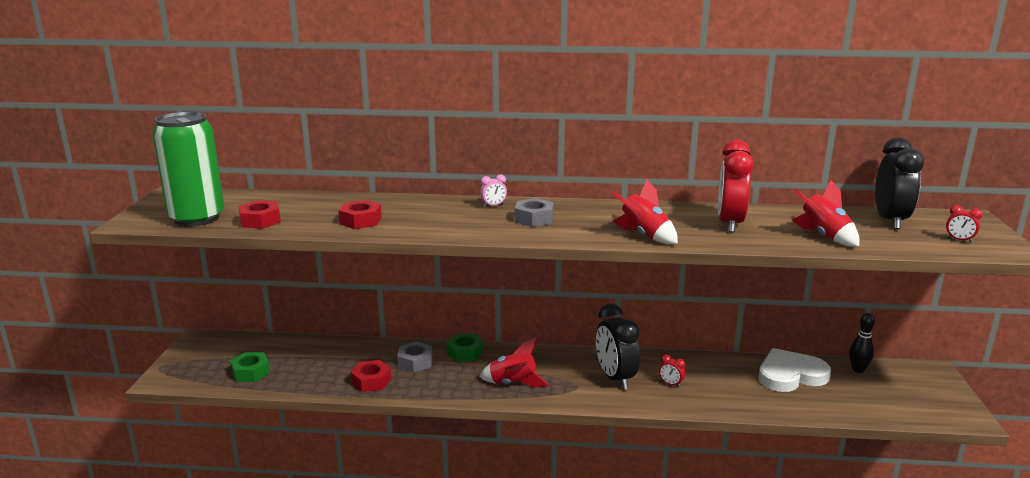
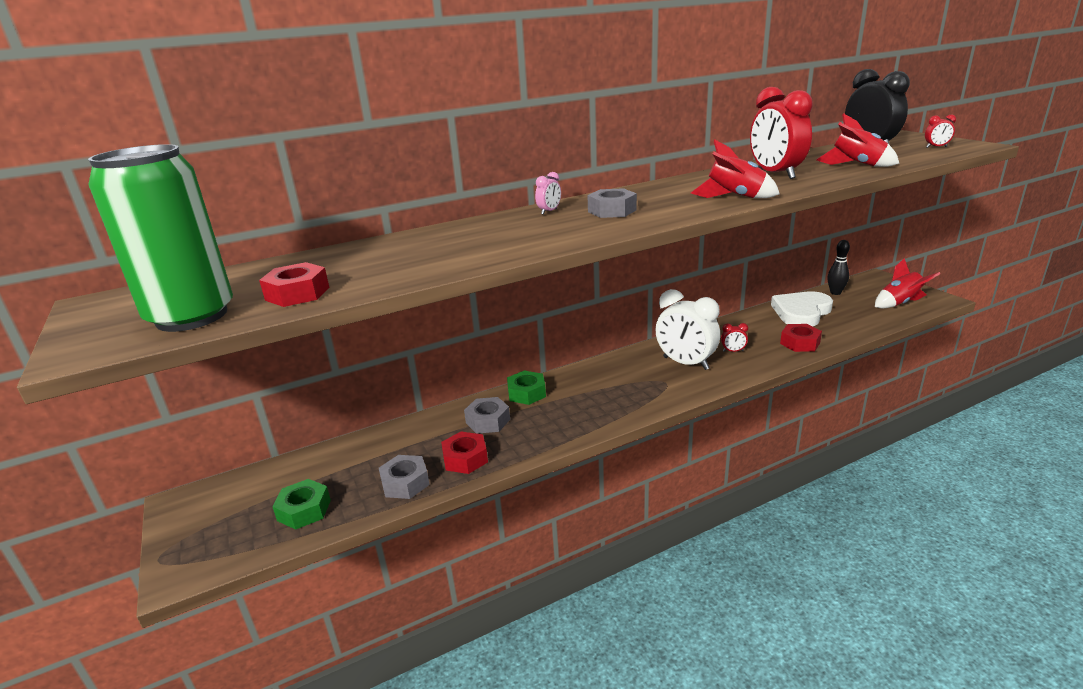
camera: 30 degrees left, 5 degrees up
red nut [339,200,382,229] -> red nut moved to [780,324,822,352]
red rocket [479,337,549,387] -> red rocket moved to [875,258,941,308]
black clock [596,304,640,390] -> white clock [655,289,720,370]
none -> grey nut [379,455,430,499]

